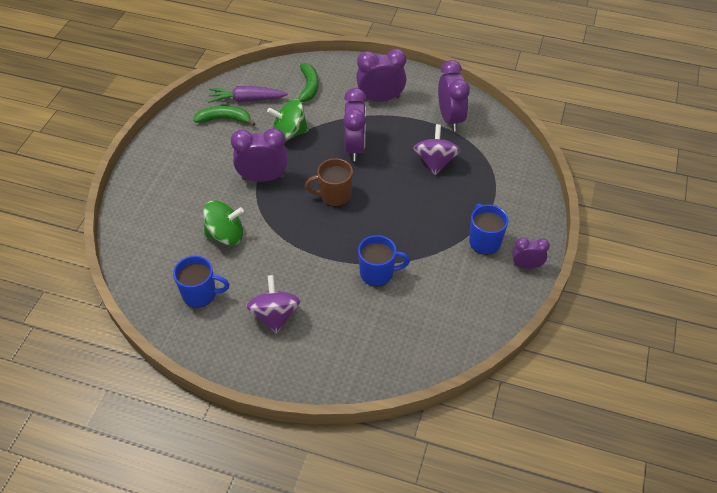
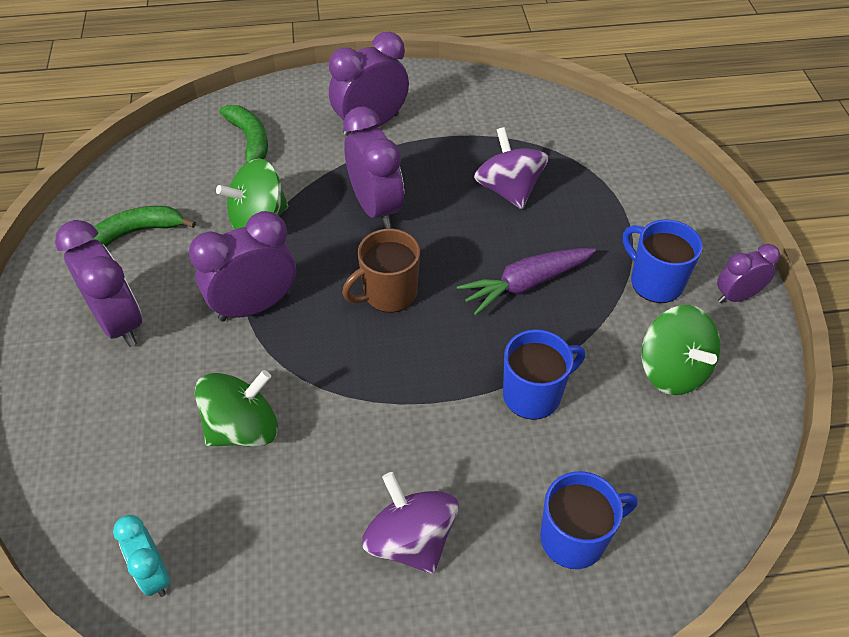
camera: 25 degrees left, 0 degrees up
blue mug [173,256,230,308] -> blue mug moved to [540,471,638,569]
purple carrot [208,86,288,103] -> purple carrot moved to [457,248,596,315]
purple clock [438,60,470,131] -> purple clock moved to [55,220,142,347]
none -> turquoise clock [113,515,170,597]
none -> green spinning top [641,305,720,395]

